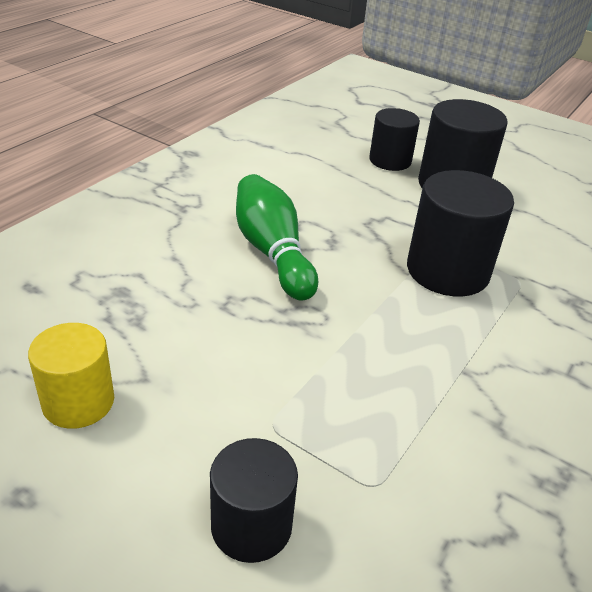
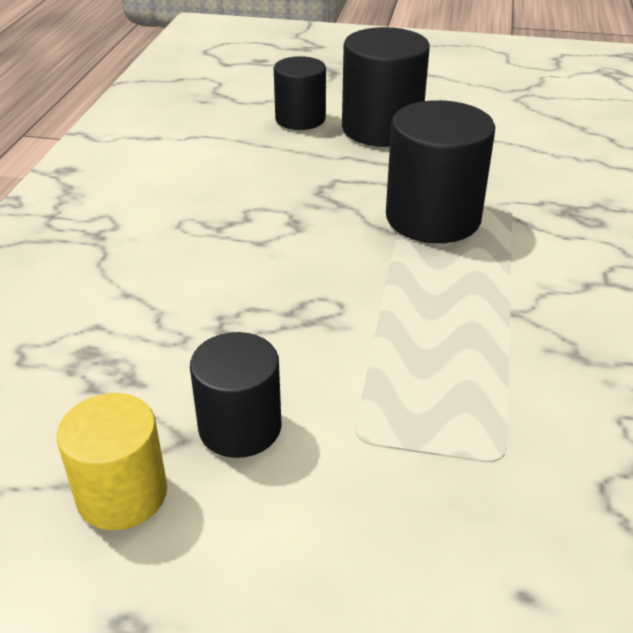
camera: 20 degrees left, 0 degrees up
black cylinder [210,438,298,563] -> black cylinder moved to [190,332,282,458]
green bowling pin [236,174,318,301] -> none

